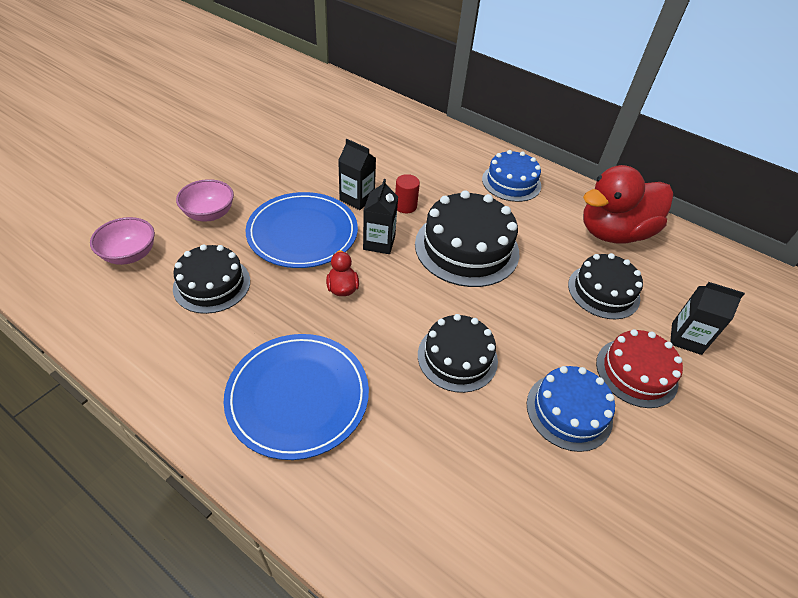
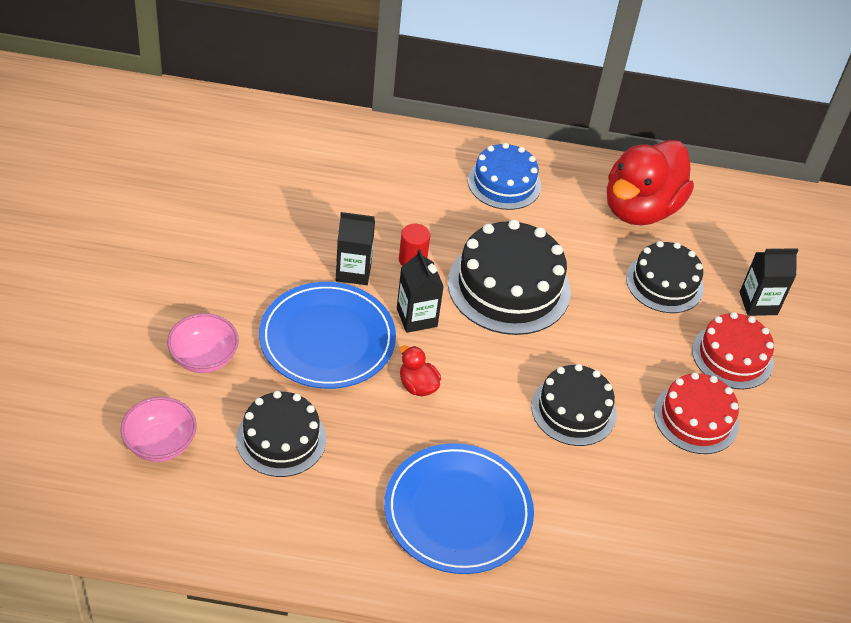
camera: 30 degrees left, 0 degrees up
blue cake [527,366,615,452] -> red cake [654,372,739,454]

